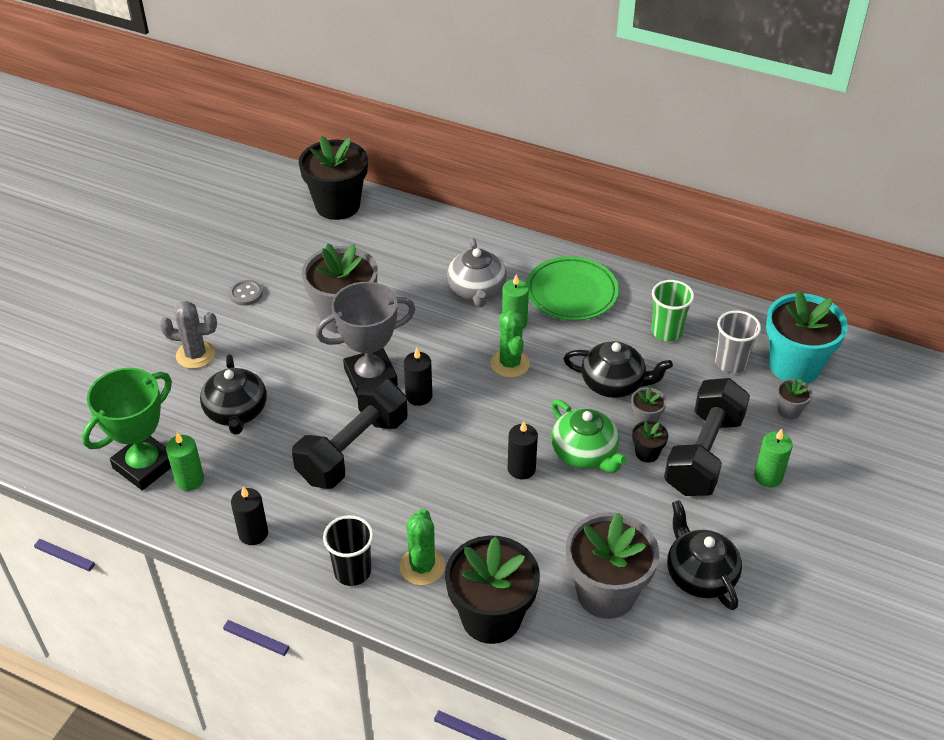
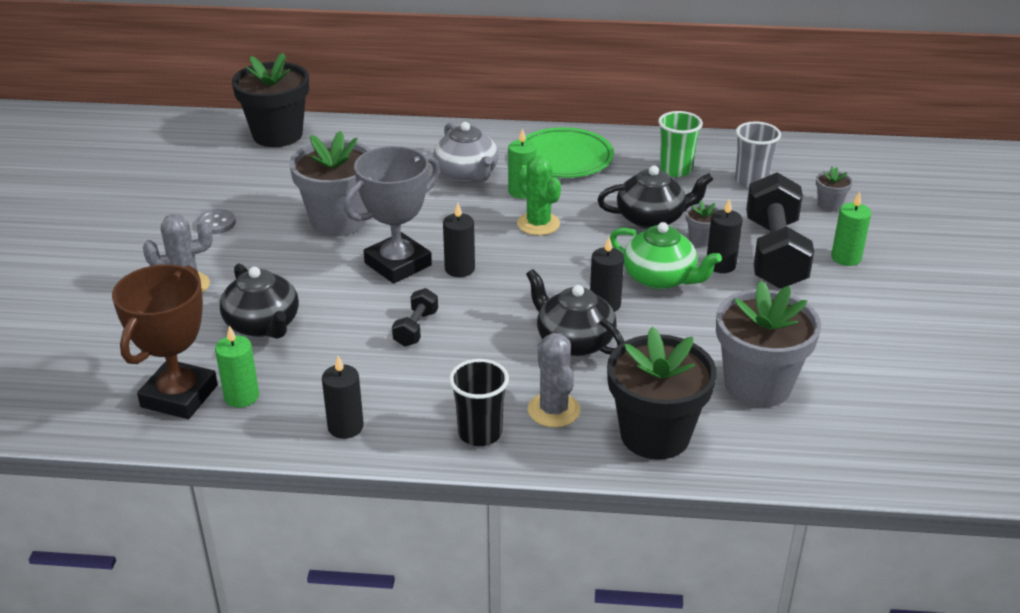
camera: 20 degrees left, 10 degrees down
green trophy [82,368,172,490] -> brown trophy [112,264,218,419]
black dumbbell [292,378,408,489] -> black dumbbell [392,288,438,347], size x0.46
green cactus [400,509,445,585] -> grey cactus [528,333,580,428]
black flower pot [632,421,668,463] -> black candle [707,198,743,273]
black teapot [667,500,742,610] -> black teapot moved to [526,269,624,356]
turquoise flower pot [766,290,848,384] -> none

